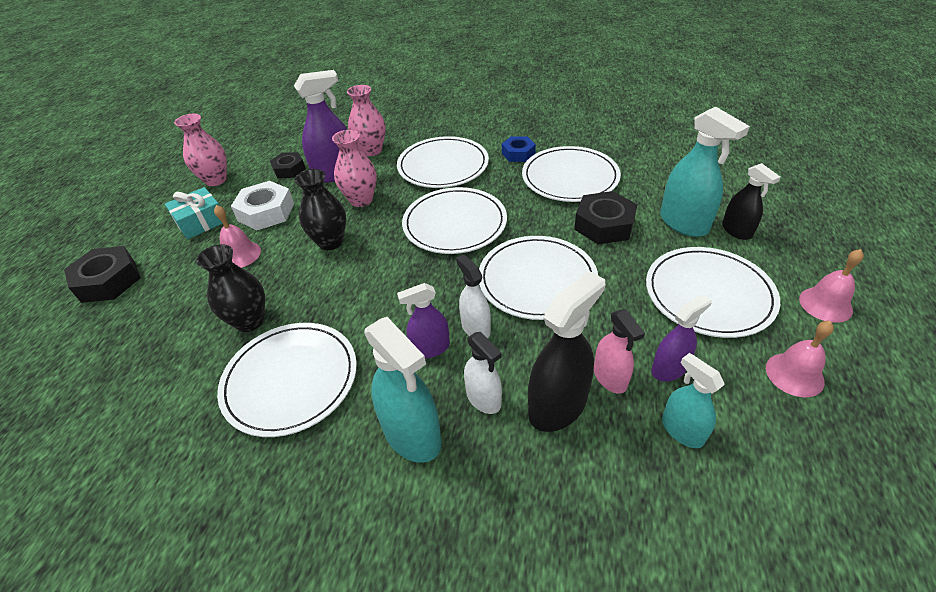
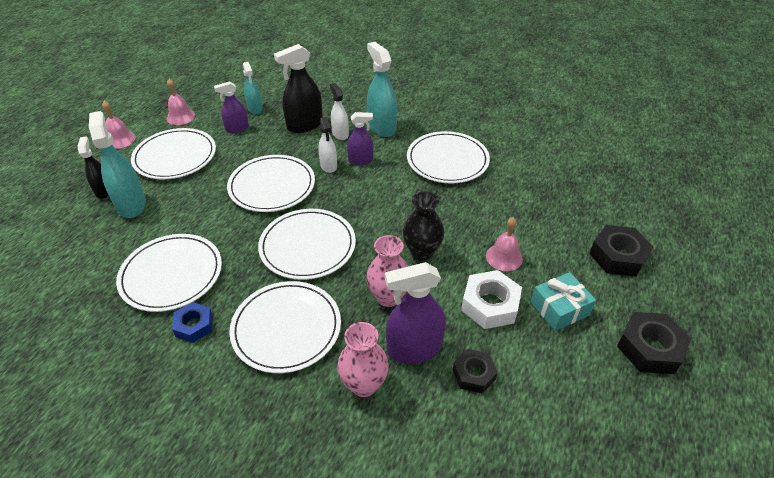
camera: 170 degrees left, 0 degrees up
pink vase [174,114,227,186] -> none
black vase [196,244,265,332] -> none
black nut [574,191,638,244] -> black nut moved to [617,312,691,374]
pink spray bottle [594,310,645,394] -> none

